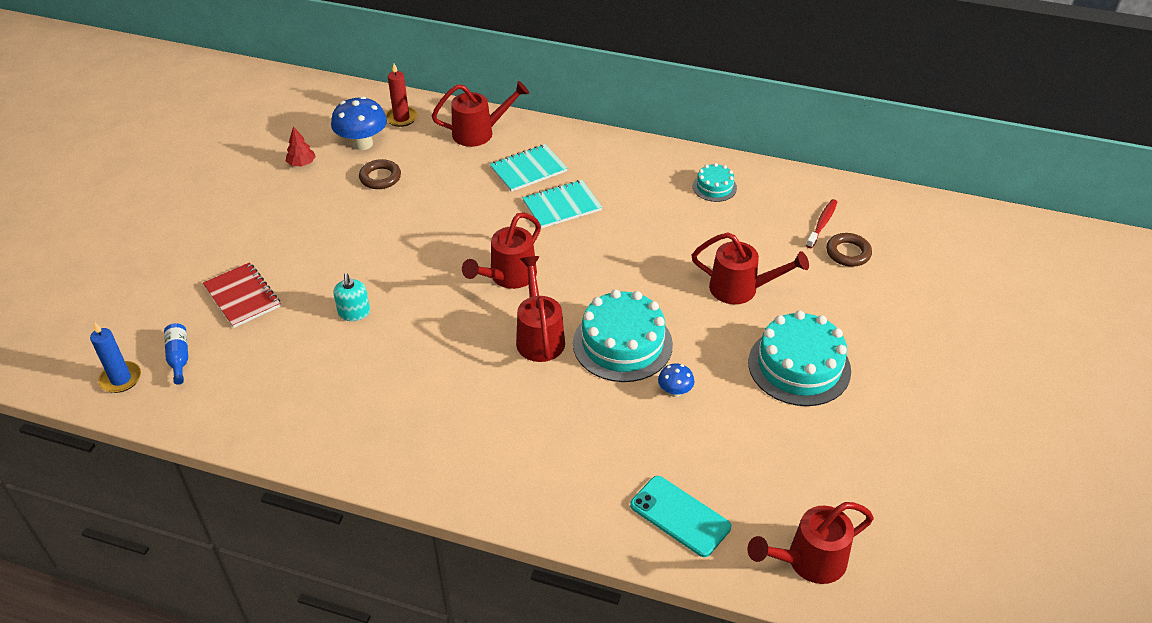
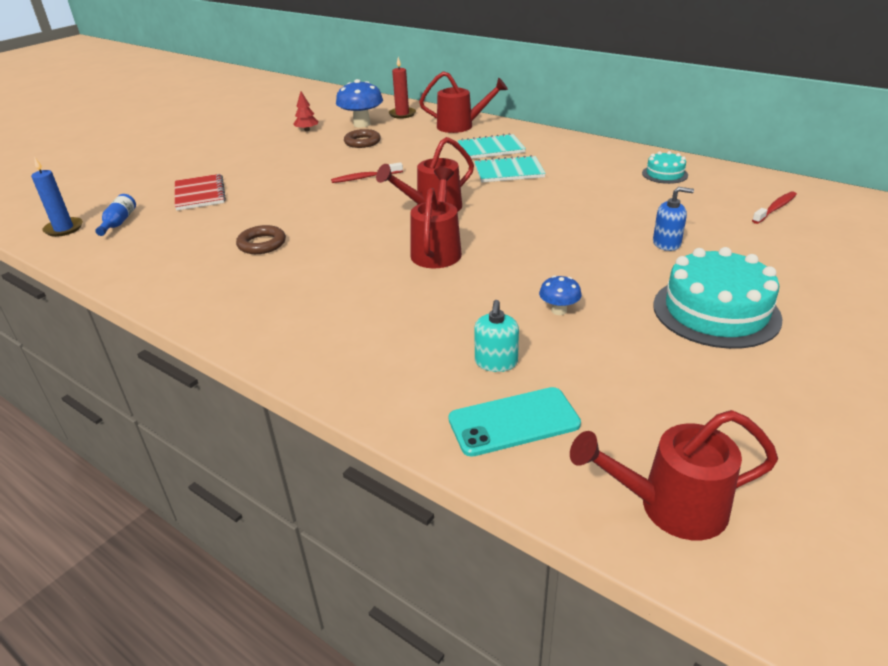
camera: 20 degrees right, 10 degrees down
turquoise soap dispenser [333,273,370,321] -> turquoise soap dispenser moved to [474,300,519,372]
turquoise cake [573,289,673,382] -> none
turquoise phone [630,476,731,557] -> turquoise phone turned 75 degrees counterclockwise [448,387,581,457]
red watering can [691,232,809,304] -> blue soap dispenser [653,187,694,251]
brown ring [826,233,872,267] -> brown ring moved to [236,225,286,254]
none -> red toothbrush [331,162,403,183]

